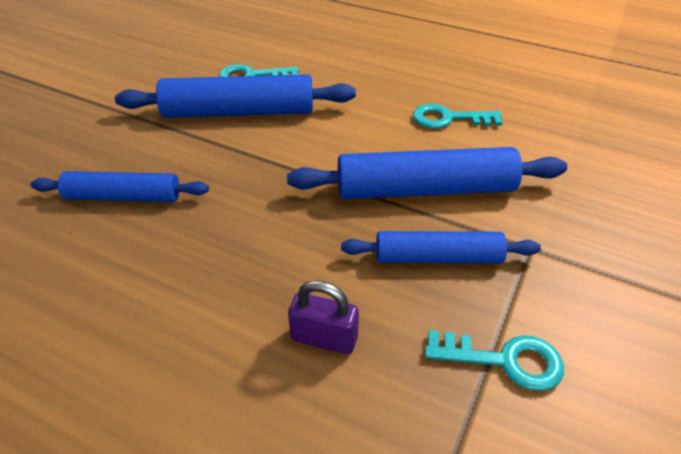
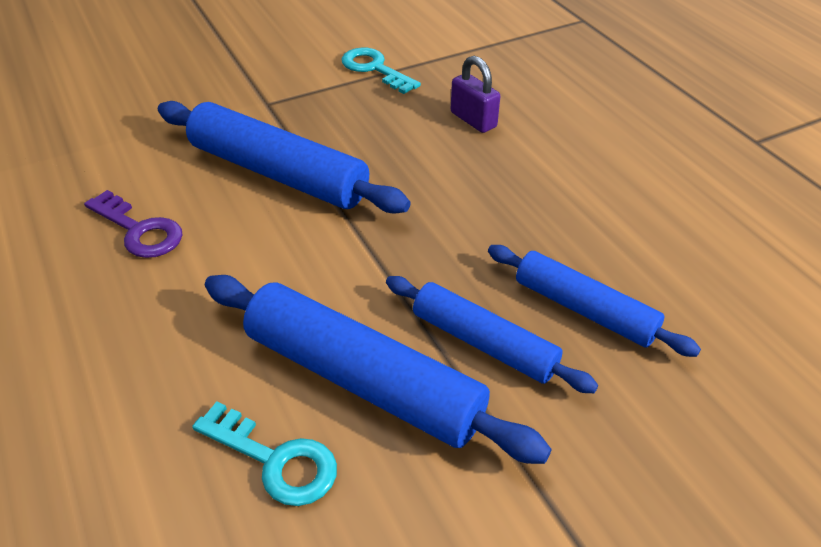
camera: 145 degrees left, 0 degrees up
blue rolling pin [341,231,541,263] -> blue rolling pin moved to [386,276,598,393]
turquoise key [413,104,503,128] -> purple key [84,190,183,258]

